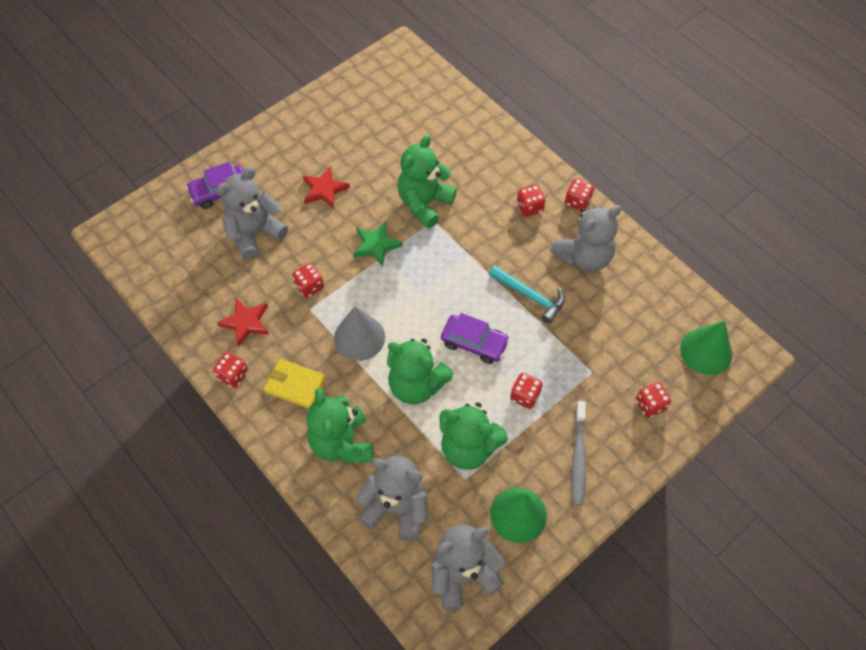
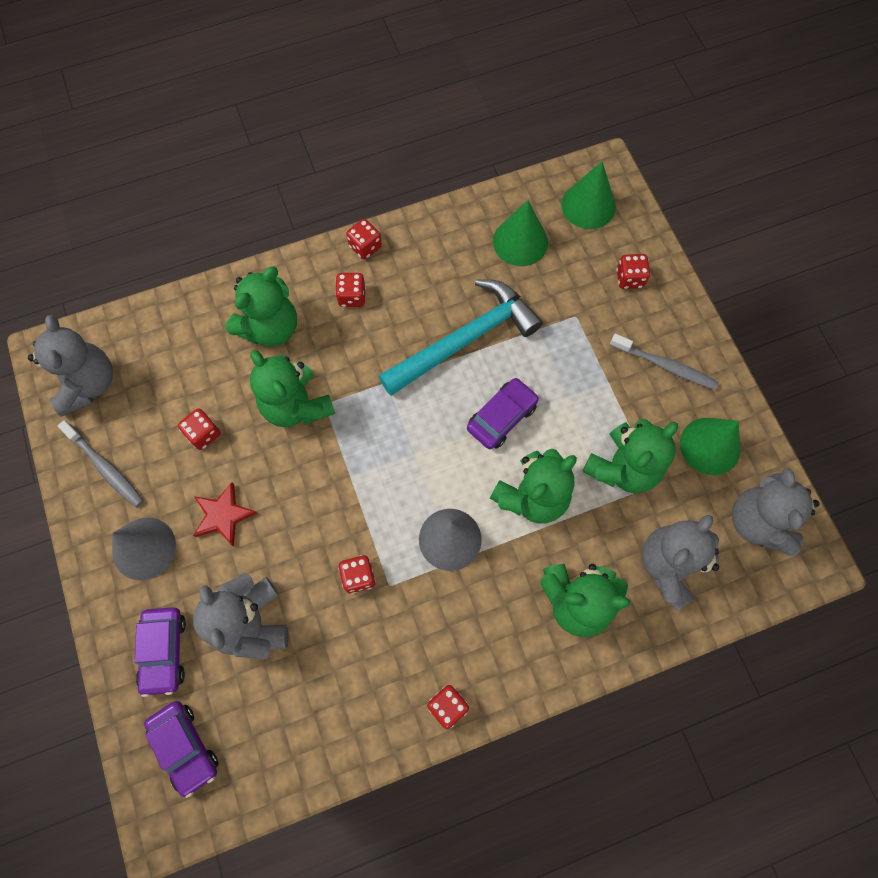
camera: 70 degrees left, 10 degrees up
red star [217,298,269,347] -> none
yellow wallet [264,359,326,409] -> none
green star [354,222,403,267] -> none
turquoise hammer [489,265,565,324] -> turquoise hammer [378,279,543,396], size x1.78
red dice [510,373,543,409] -> red dice moved to [178,409,220,450]
grey teddy bear [550,205,622,272] -> grey teddy bear moved to [28,315,113,417]
none -> grey toothbrush [58,420,144,507]
none -> grey cone [112,518,176,580]
none -> purple car [144,701,218,798]
none -> green teddy bear [225,267,297,347]
none -> green cone [493,200,548,266]

